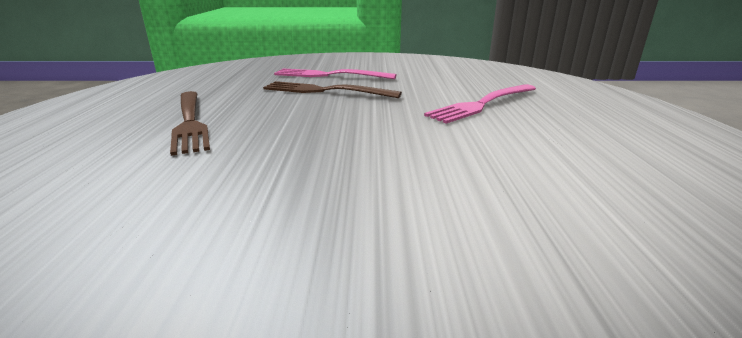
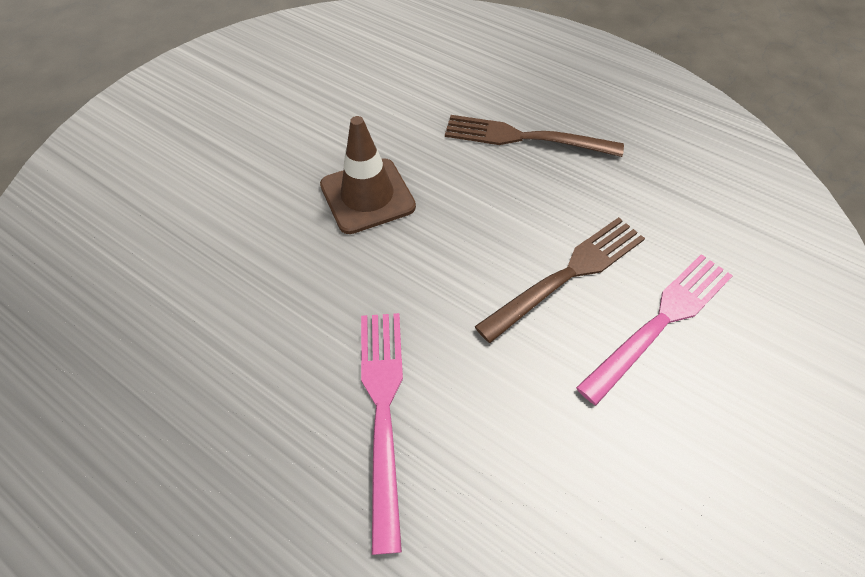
camera: 125 degrees right, 30 degrees up
none -> brown traffic cone [320,116,416,234]

